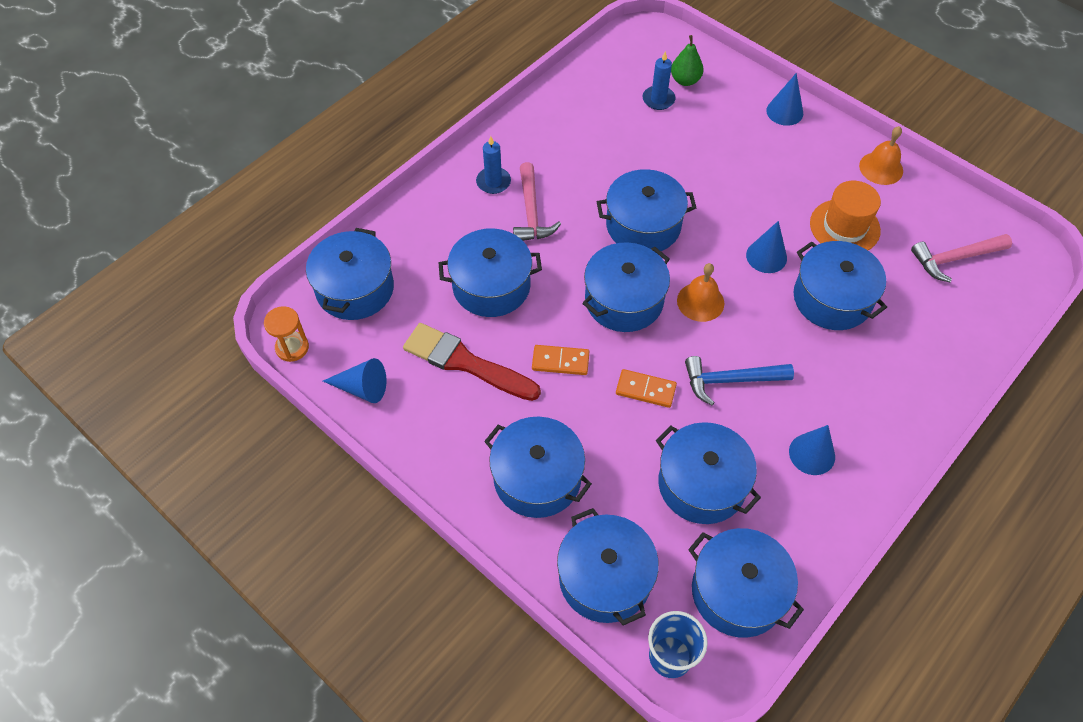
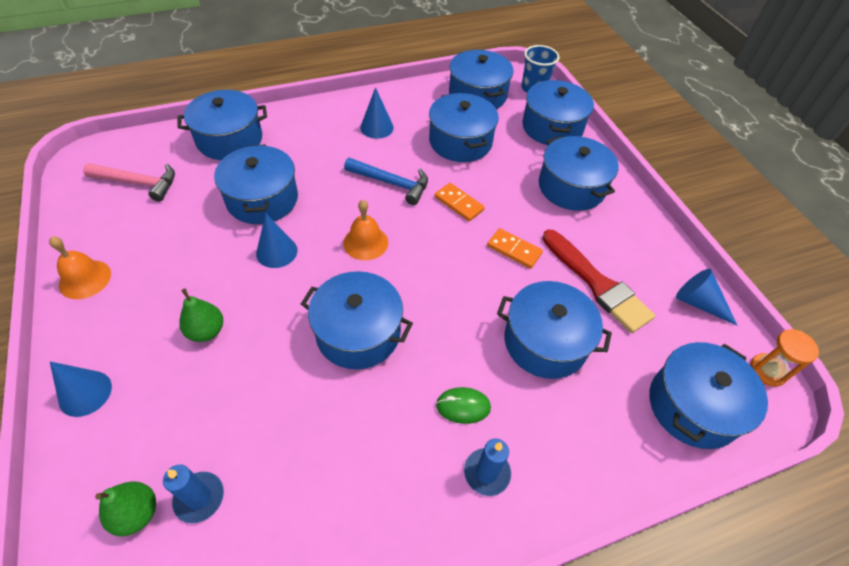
camera: 155 degrees left, 5 degrees down
pink hammer [513,162,561,241] -> green mouse [436,387,491,424]
blue pot [582,242,670,332] -> blue pot moved to [178,90,267,160]
orange hat [810,181,881,250] -> none
none -> green pear [179,288,223,342]

